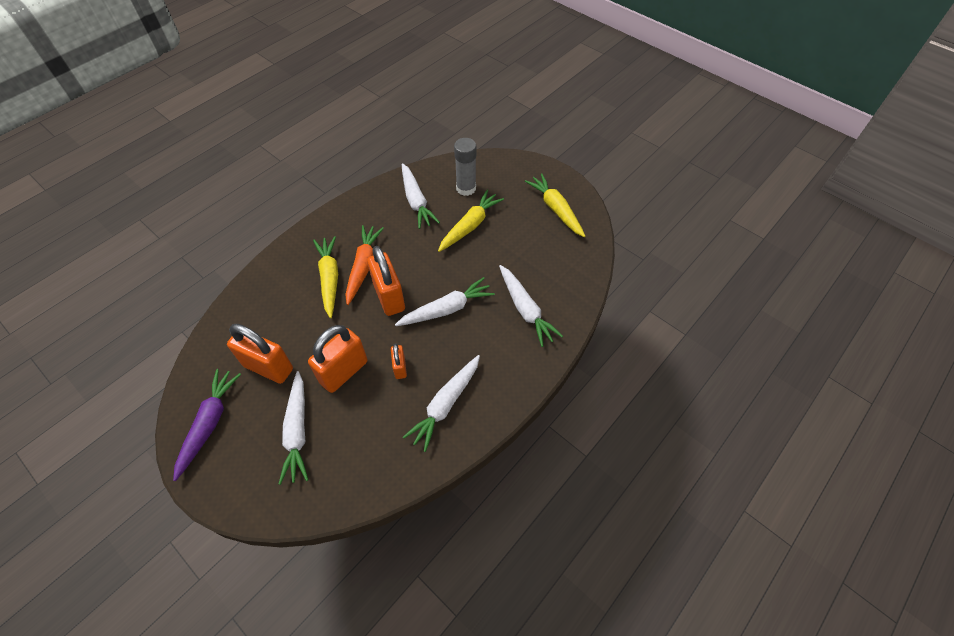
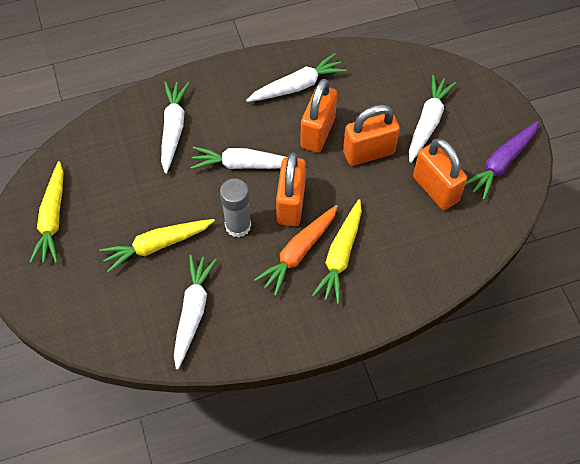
camera: 150 degrees left, 5 degrees up
orange padlock [391,344,407,379] -> orange padlock [300,79,337,153], size x1.94
grey glue stick [454,138,476,196] -> grey glue stick moved to [220,178,251,238]

